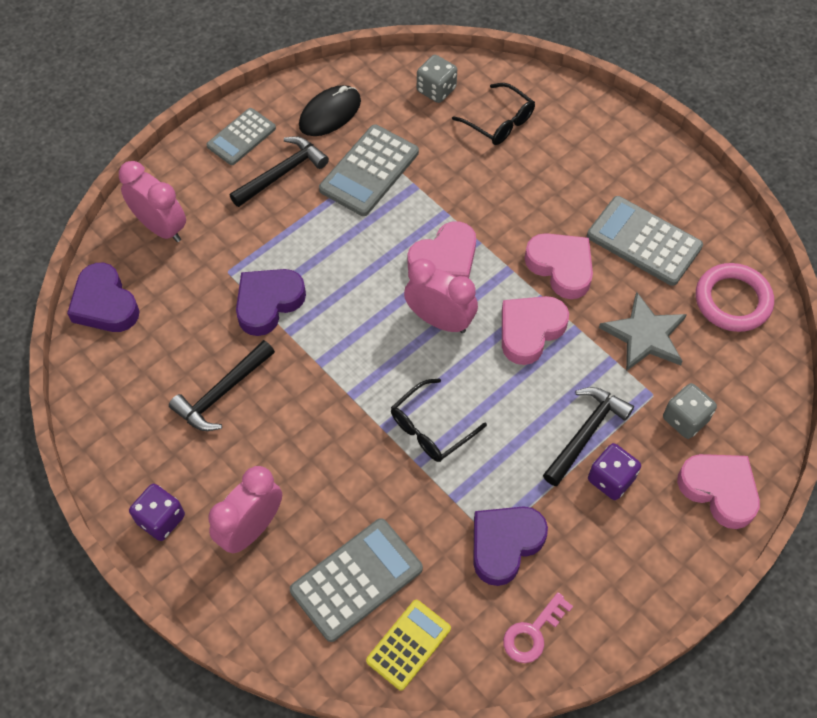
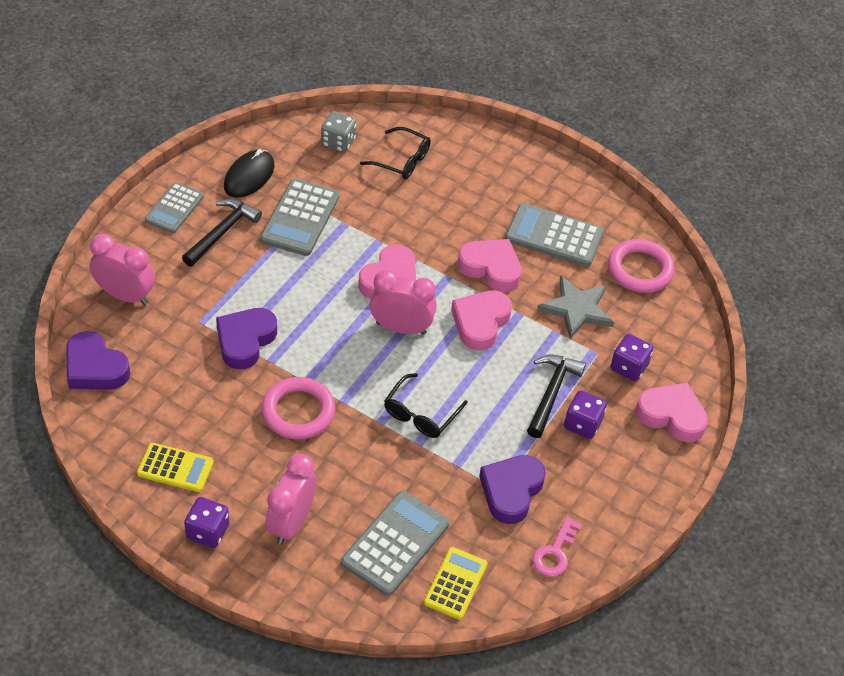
camera: 20 degrees left, 10 degrees down
black hammer [169,340,275,431] -> none
grey dice [663,383,717,439] -> purple dice [610,334,653,381]
none -> yellow calculator [137,443,214,492]
none -> pink ring [262,377,335,439]

